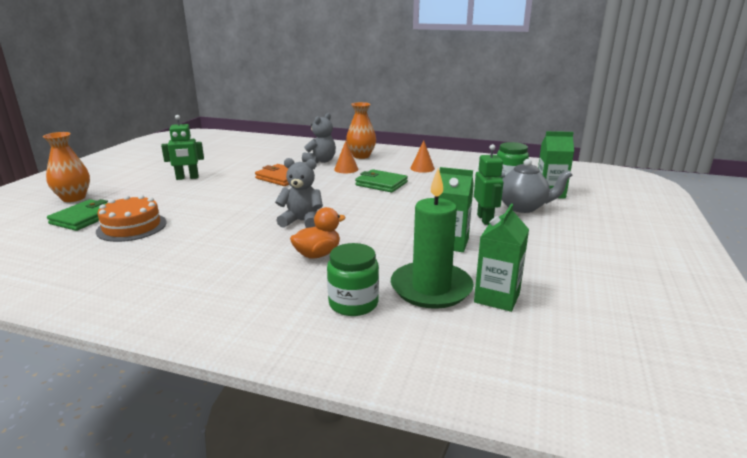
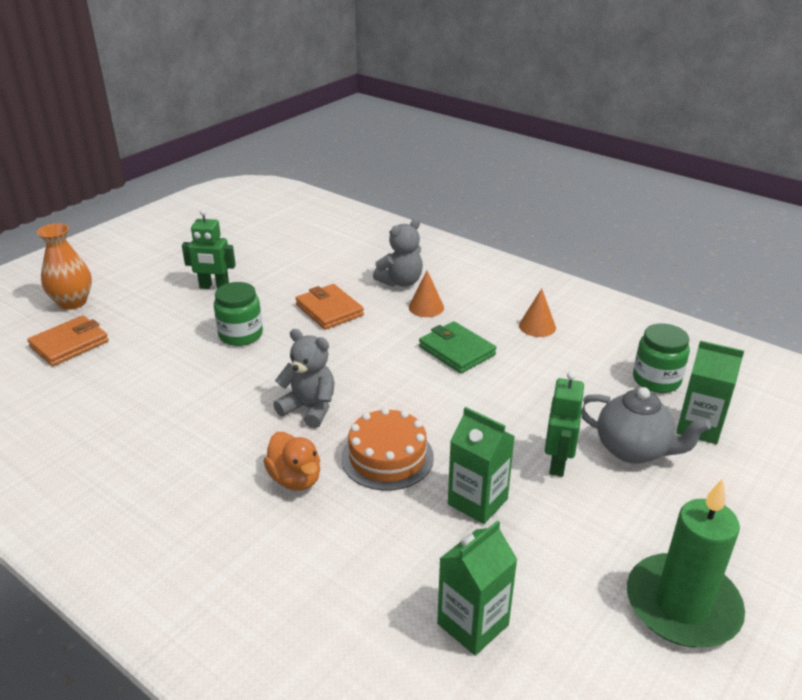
camera: 20 degrees right, 10 degrees up
green wallet [47,199,108,231] -> orange wallet [27,315,109,366]
orange cake [96,195,167,242] -> orange cake moved to [341,408,434,491]
orange duck [290,207,346,259] -> orange duck turned 75 degrees clockwise [263,432,320,491]
green jar [327,243,379,316] -> green jar moved to [214,282,263,346]
orange vase [346,102,376,159] -> none
green candle [391,168,474,309] -> green candle moved to [627,479,745,647]

